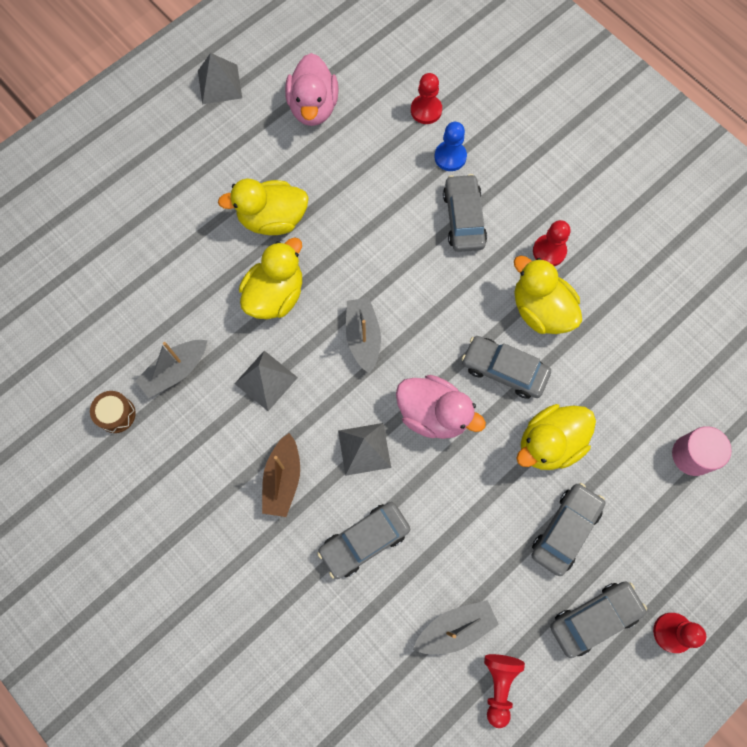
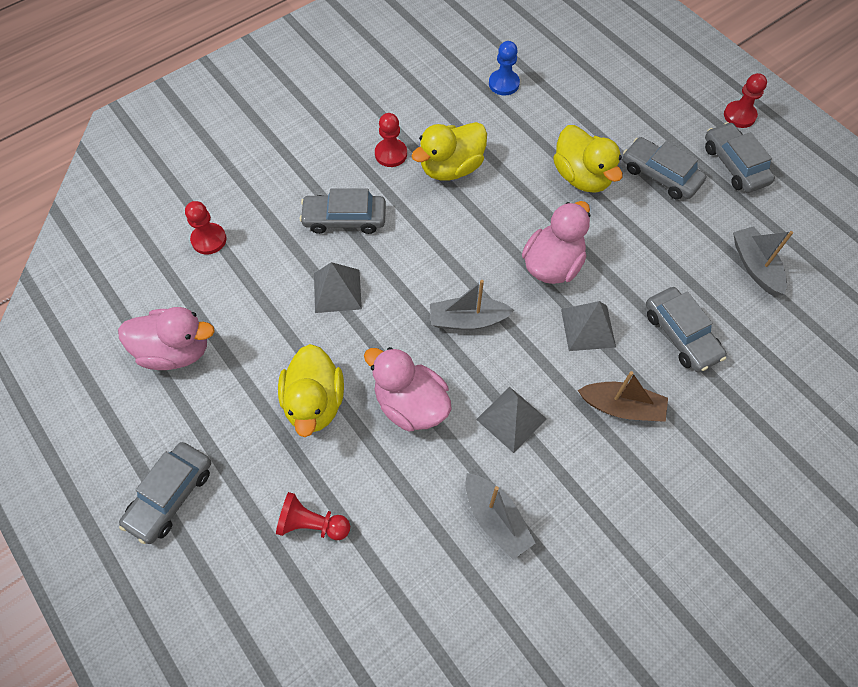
camera: 85 degrees left, 10 degrees down
brown drum [90,391,136,433] -> none
grey pyramid [198,53,242,104] -> grey pyramid moved to [314,262,362,313]
yellow duck [239,237,302,319] -> pink duck [364,347,451,432]
blue pawn [435,122,467,171] -> blue pawn moved to [489,41,520,96]
grey car [462,336,551,399] -> grey car moved to [119,442,211,544]
red pawn [484,654,525,728] -> red pawn moved to [276,492,350,540]
pink cylinder [672,426,732,476] -> none

